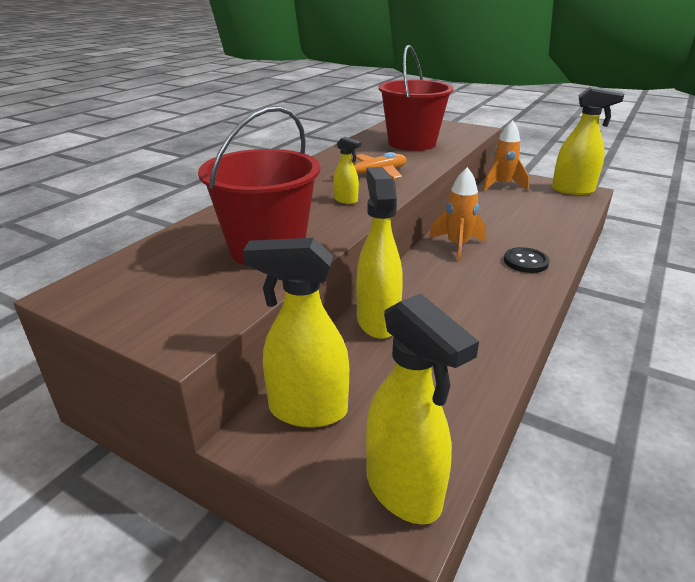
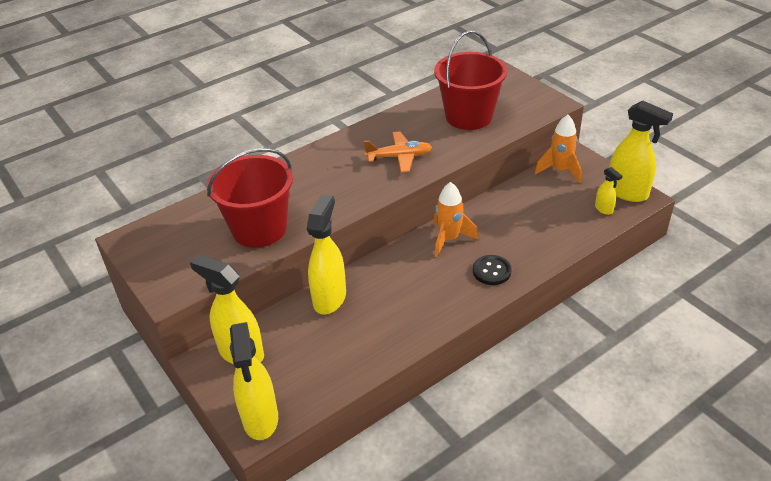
camera: 25 degrees right, 10 degrees up
yellow spray bottle [333,137,361,204] -> yellow spray bottle moved to [595,167,622,215]

